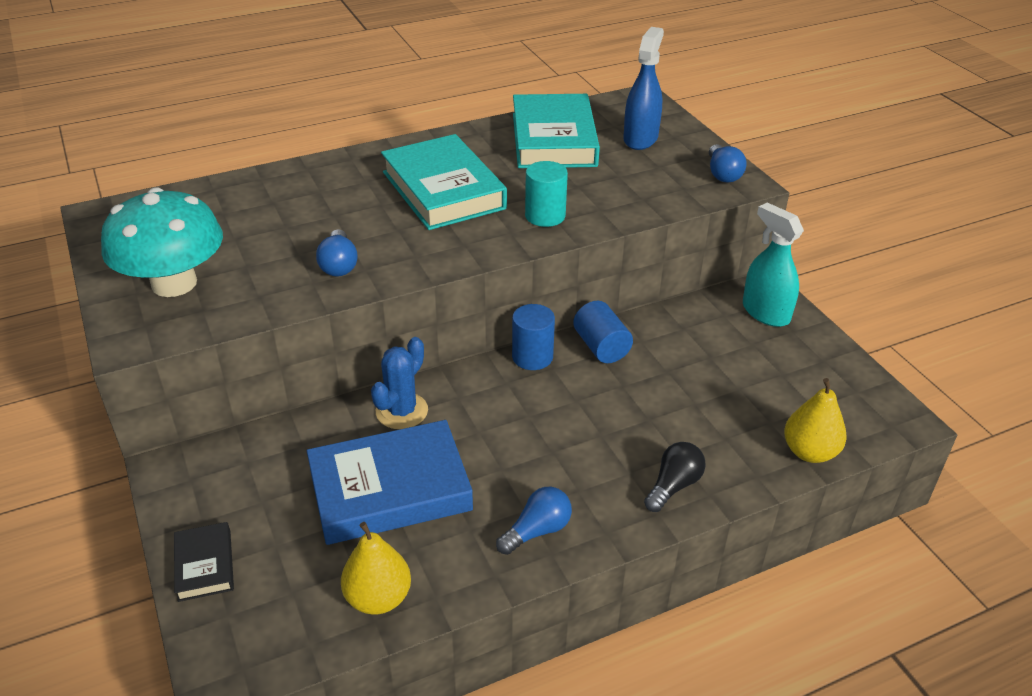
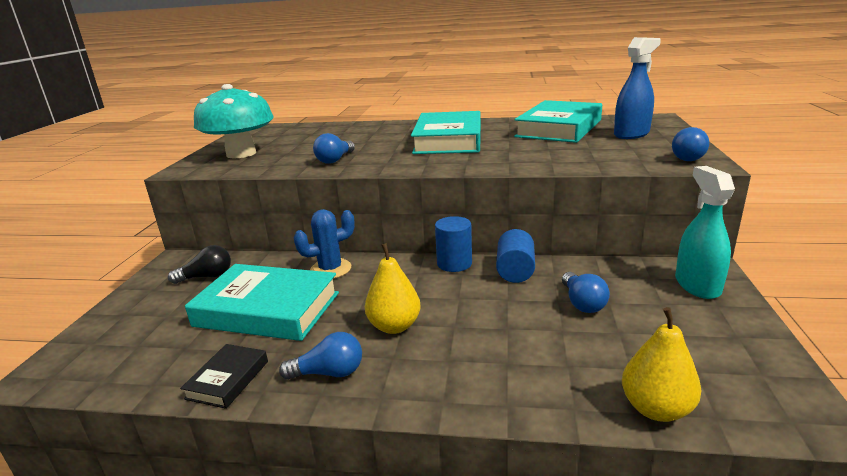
camera: 35 degrees right, 15 degrees down
black book [174,522,234,602] -> black book moved to [180,344,268,409]
blue book [307,420,473,545] -> turquoise book [185,264,339,341]
yellow pear [341,522,411,615] -> yellow pear moved to [365,243,421,334]
turquoise cylinder [525,161,568,227] -> none
black light bulb [644,442,706,512] -> black light bulb moved to [168,245,231,284]
none -> blue light bulb [562,272,610,313]

